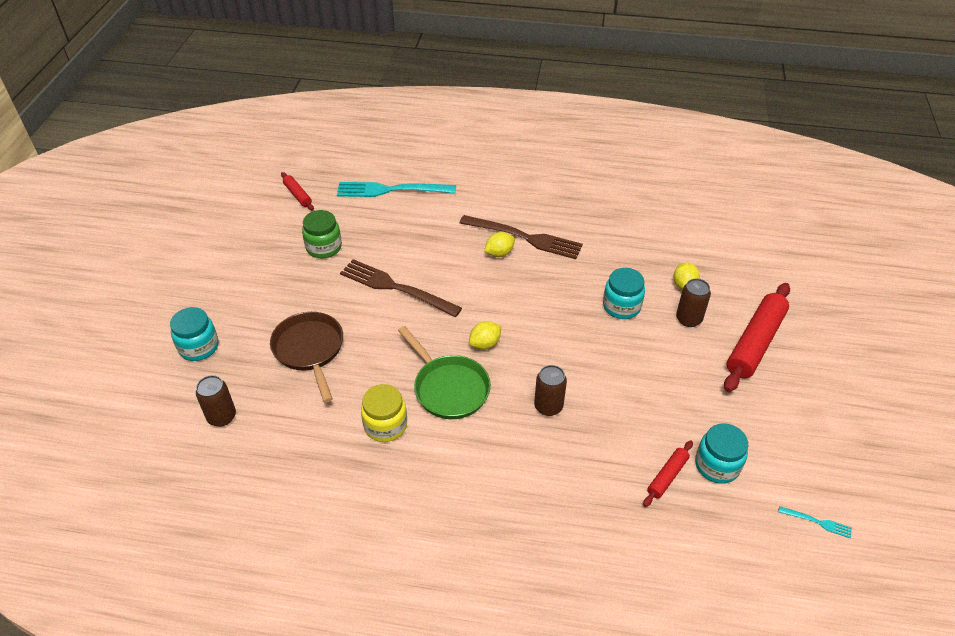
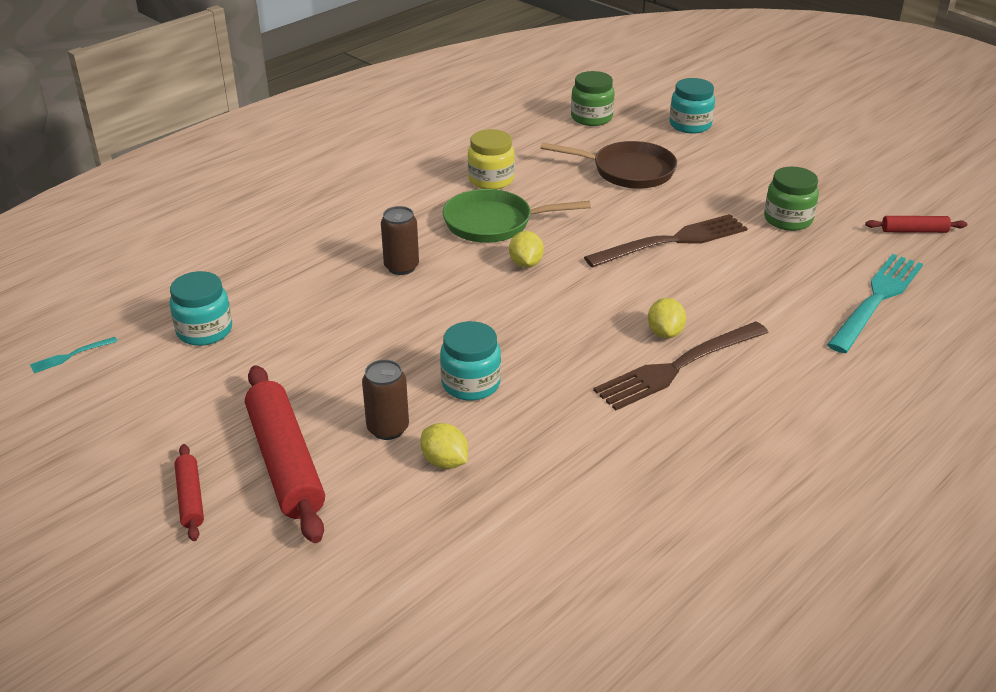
camera: 125 degrees right, 10 degrees down
brown can [196,375,236,427] -> green jar [571,71,615,126]
red rolling pin [643,440,693,507] -> red rolling pin moved to [175,444,204,541]

